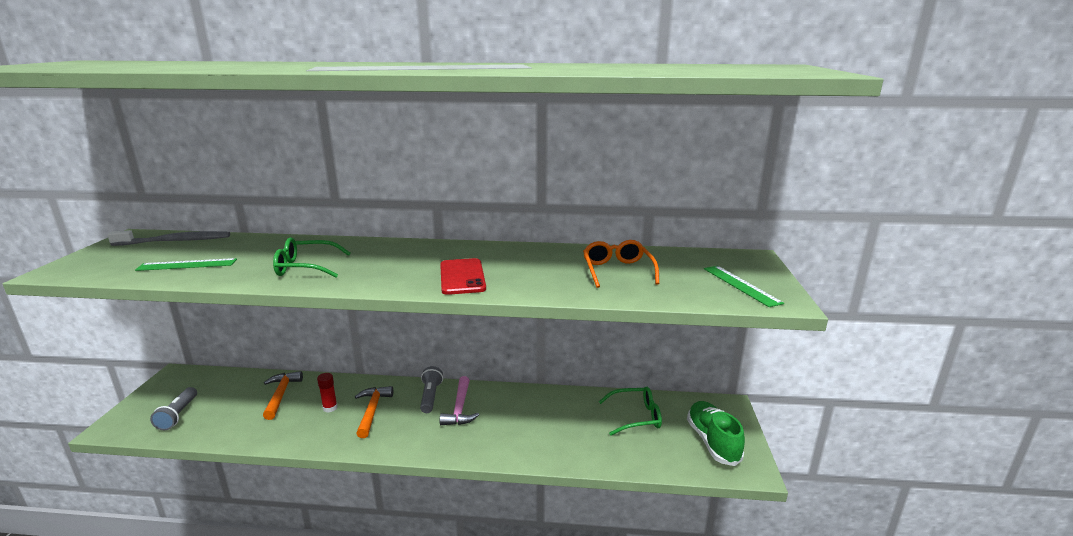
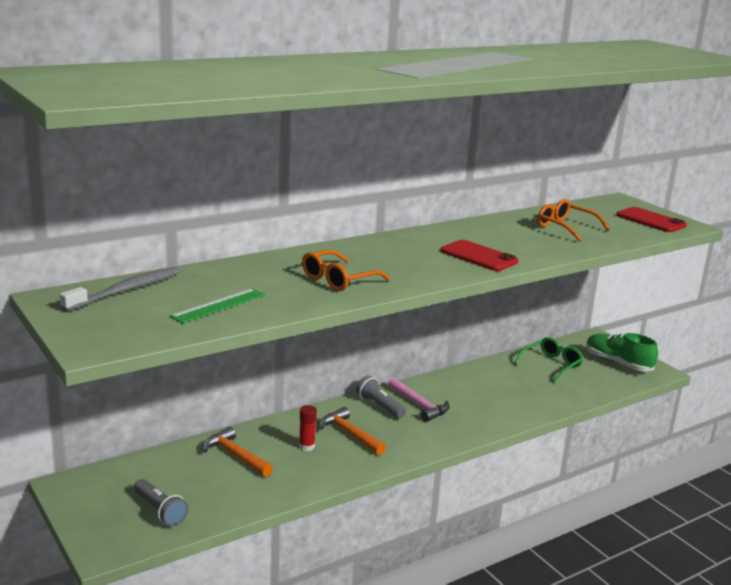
camera: 40 degrees left, 0 degrees up
green glasses [273,238,351,278] -> orange glasses [302,250,390,291]
green ruler [704,266,784,307] -> red phone [616,207,687,232]

